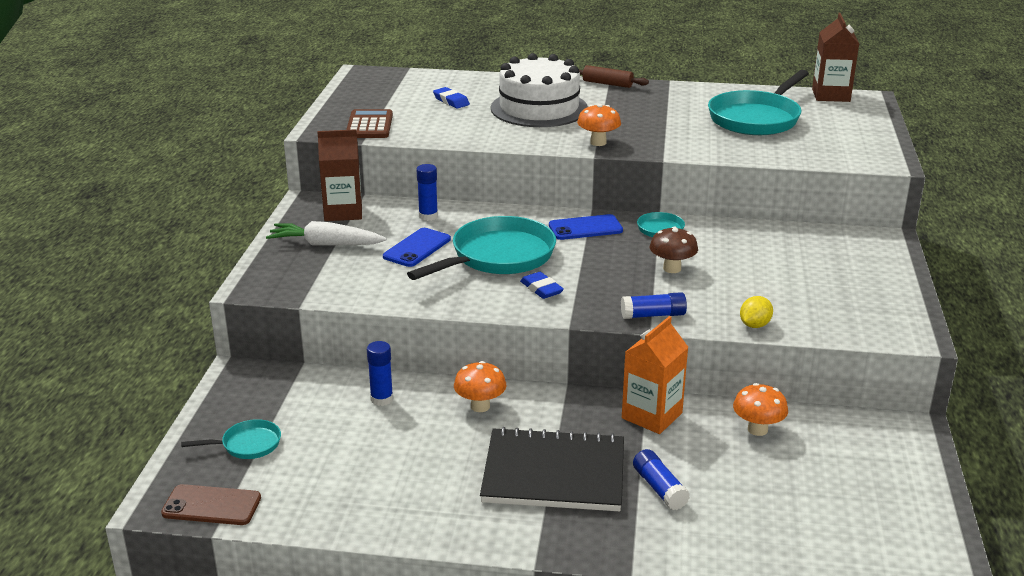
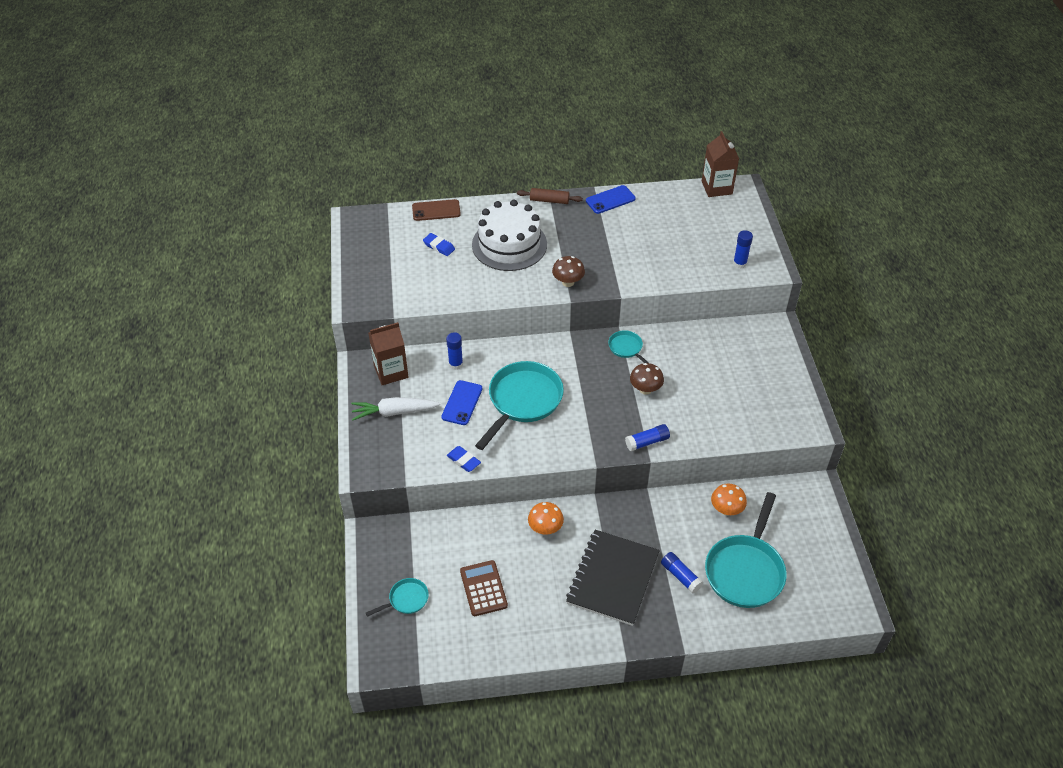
camera: 15 degrees left, 20 degrees up
brown phone [161,484,261,525] -> brown phone moved to [412,199,461,221]
brown calculator [346,109,393,138] -> brown calculator moved to [460,560,508,616]
blue glue stick [367,341,393,406] -> blue glue stick moved to [733,230,753,269]
black notebook [480,427,624,511] -> black notebook turned 60 degrees counterclockwise [566,530,660,626]
blue eraser [520,272,564,299] -> blue eraser moved to [447,446,481,472]
blue phone [549,214,623,240] -> blue phone moved to [586,185,636,214]
orange mushroom [577,104,621,146] -> brown mushroom [552,256,585,287]
orange carton [622,316,688,434] -> none
turquoise pan [708,70,809,135] -> turquoise pan moved to [705,492,787,608]
yellow lemon [740,296,773,328] -> none

